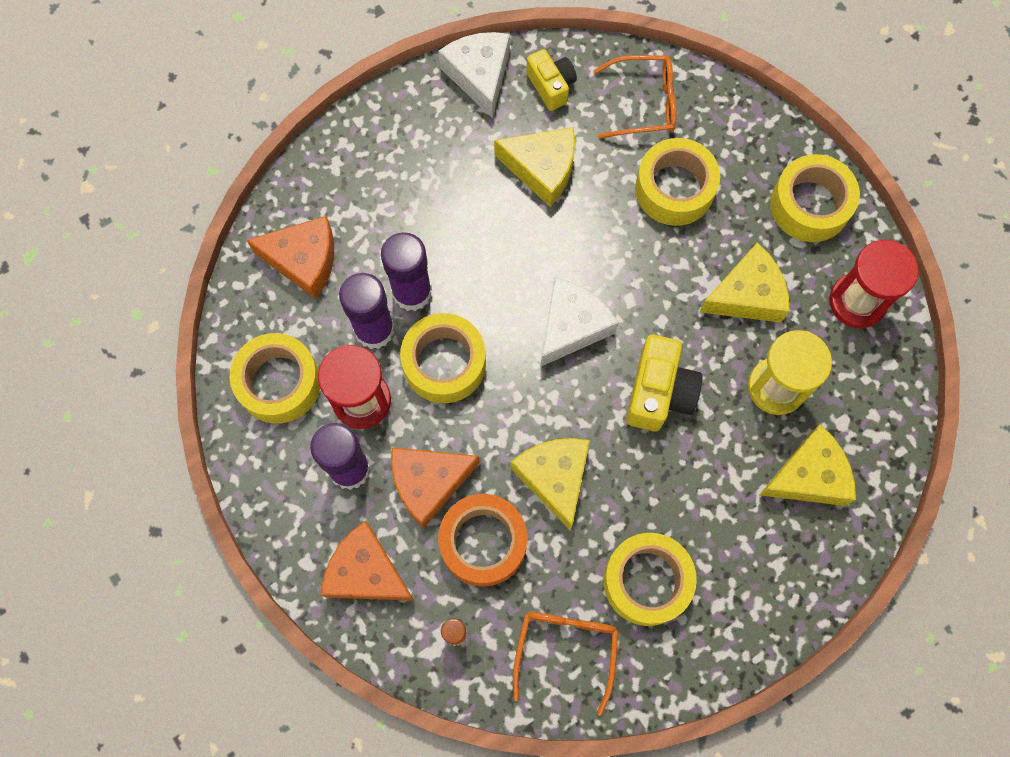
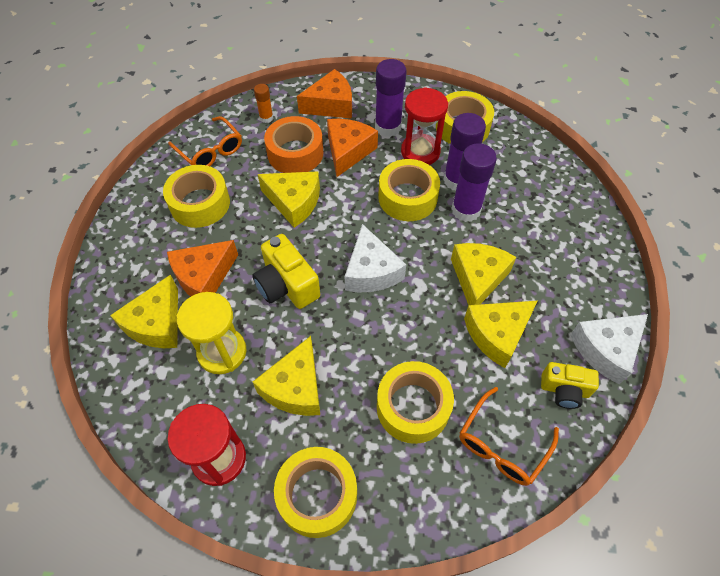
camera: 130 degrees right, 15 degrees down
orange cheese [247,216,334,299] -> orange cheese moved to [167,240,238,297]
white cheese [438,32,510,119] -> white cheese turned 120 degrees clockwise [570,314,648,384]
none -> yellow cheese [451,243,516,305]

